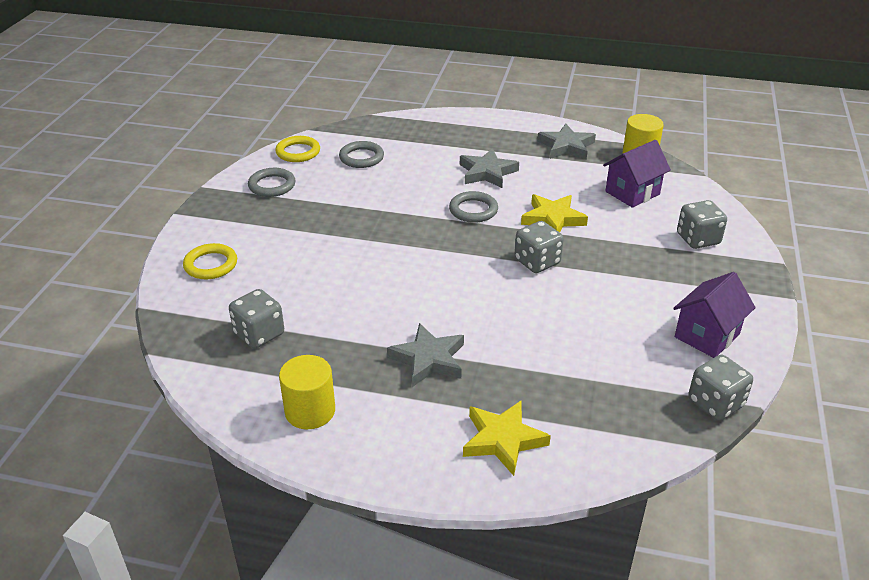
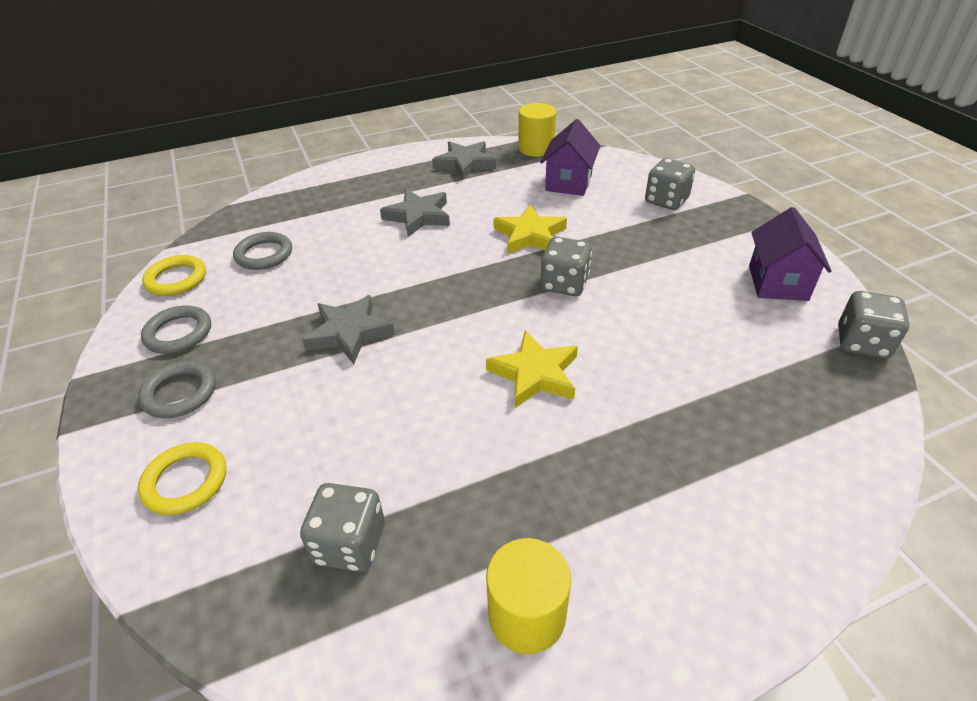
camera: 35 degrees left, 5 degrees up
grey star [387,323,464,387] -> grey star moved to [303,295,395,364]
grey ring [449,191,498,223] -> grey ring moved to [138,361,216,418]
yellow star [463,400,551,476] -> yellow star moved to [486,331,578,408]

